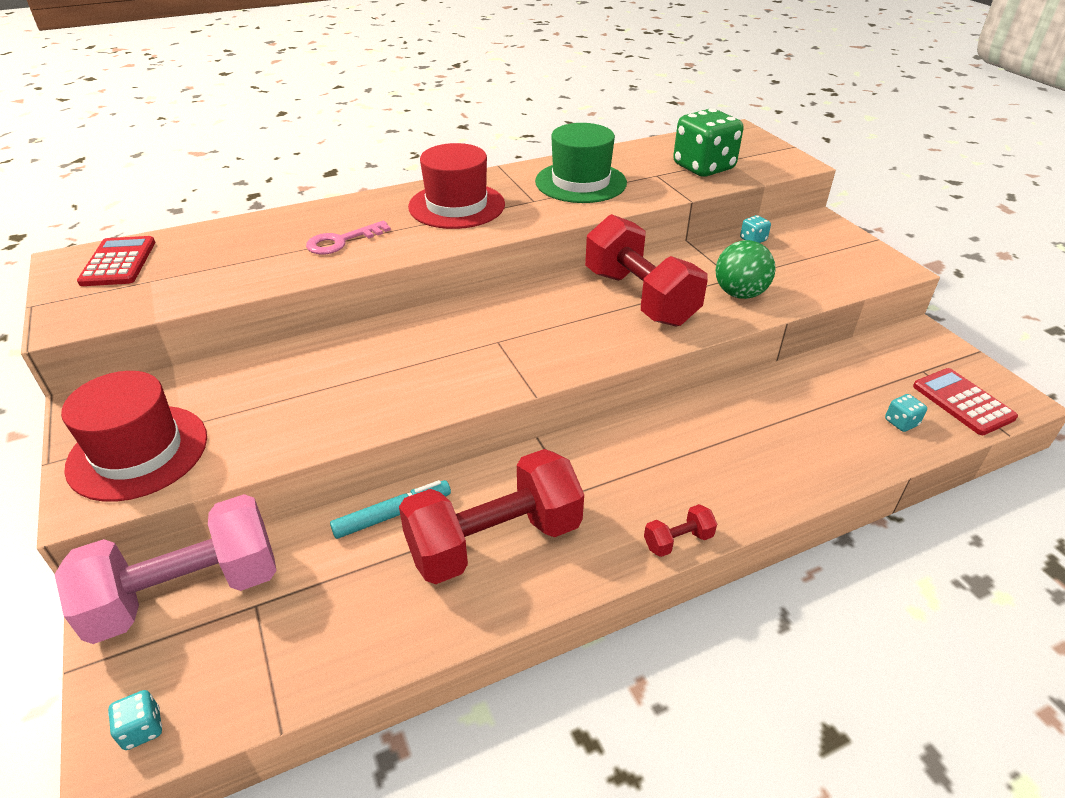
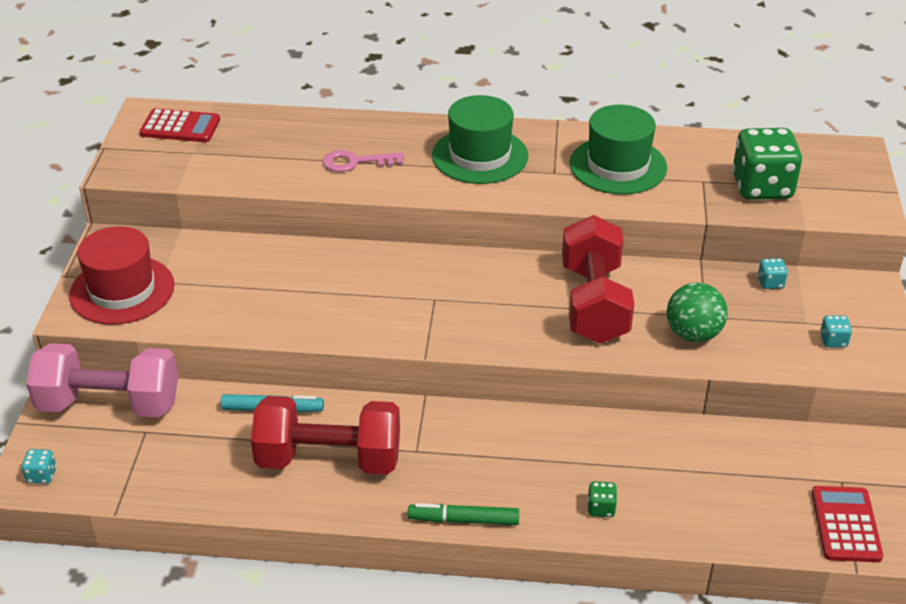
camera: 30 degrees right, 0 degrees up
red calculator [77,236,155,286] -> red calculator turned 75 degrees clockwise [139,108,220,142]
red hat [408,143,505,229] -> green hat [432,95,528,184]
red dumbbell [644,504,717,557] -> green marker [408,503,519,525]
turquoise dice [885,394,927,432] -> turquoise dice moved to [820,315,852,348]
none -> green dice [588,481,617,517]

